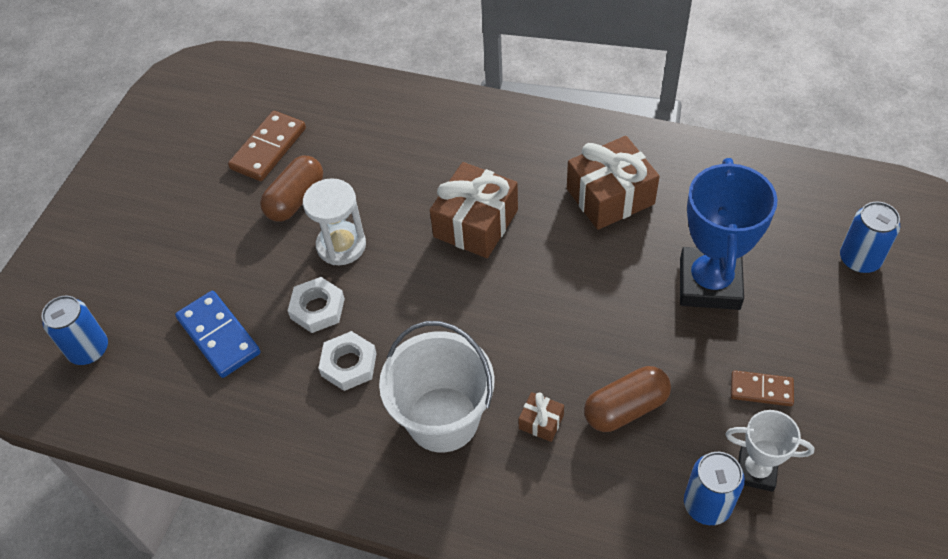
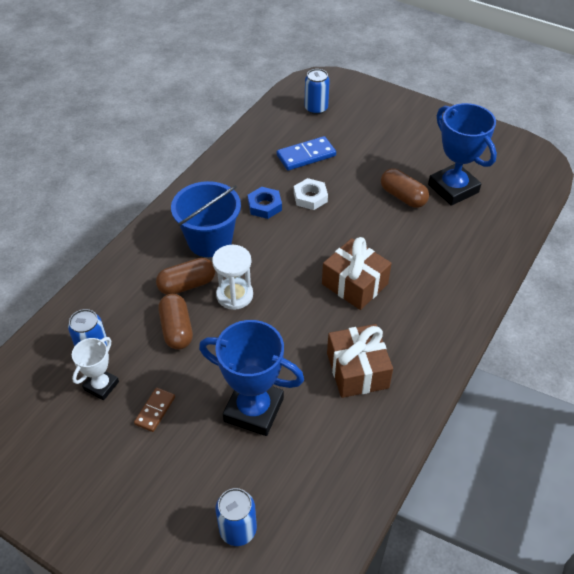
camera: 100 degrees right, 5 degrees down
brown domino [228,111,306,181] -> blue trophy [428,103,497,206]
white hourglass [303,178,366,265] -> white hourglass moved to [212,245,253,310]
white nut [318,331,377,391] -> blue nut [248,187,282,219]
white bucket [379,321,494,452] -> blue bucket [171,181,241,257]
brown gift [519,392,564,442] -> brown capsule [156,258,215,295]

